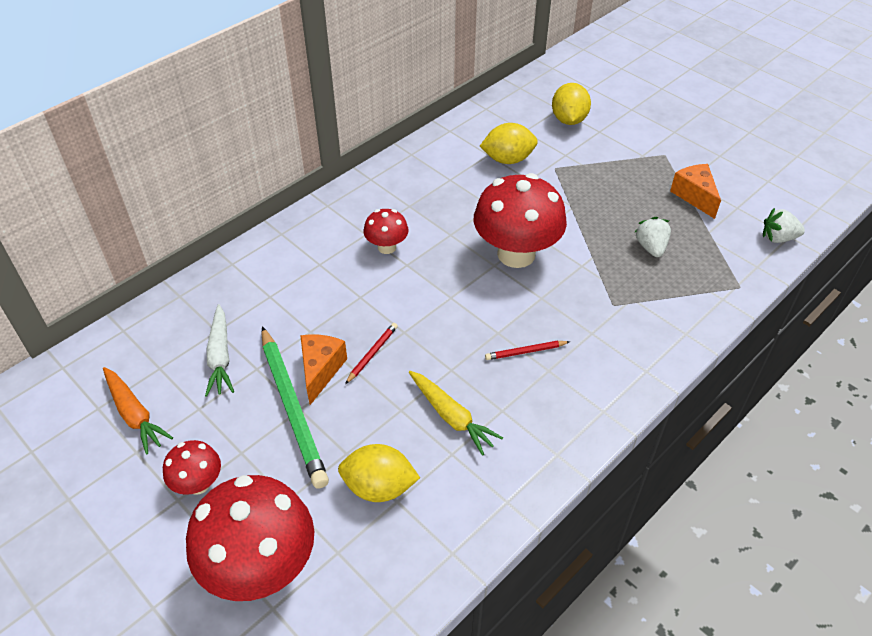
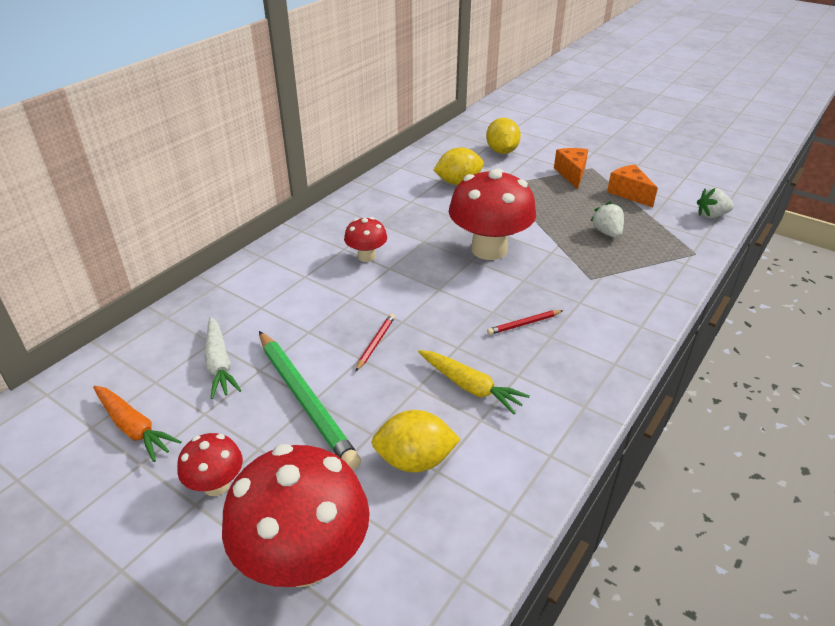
camera: 10 degrees left, 10 degrees down
orange cheese [300,334,347,405] -> orange cheese moved to [554,148,588,189]

